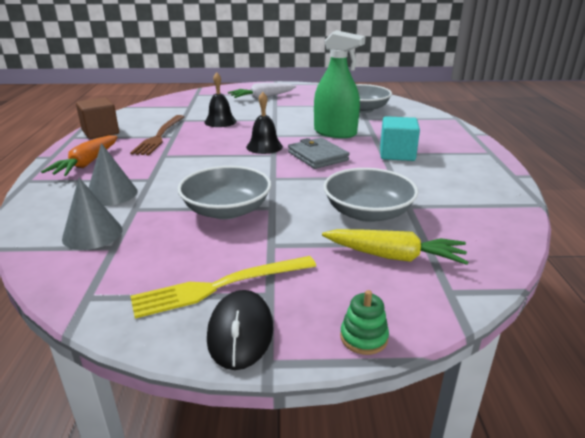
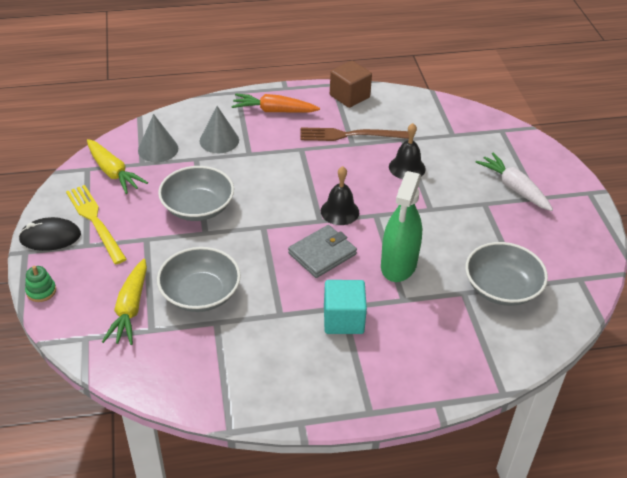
camera: 80 degrees right, 15 degrees up
none -> yellow carrot [87,139,148,194]

